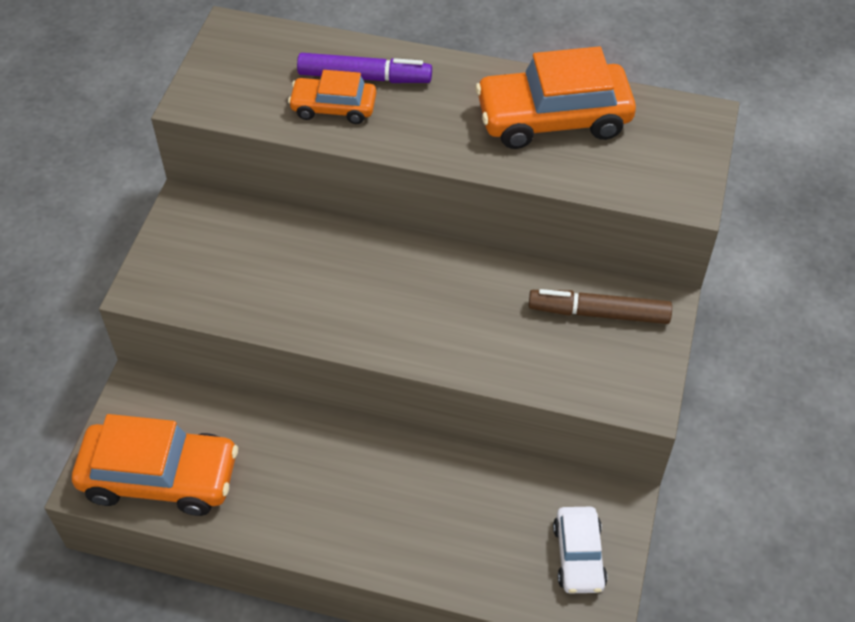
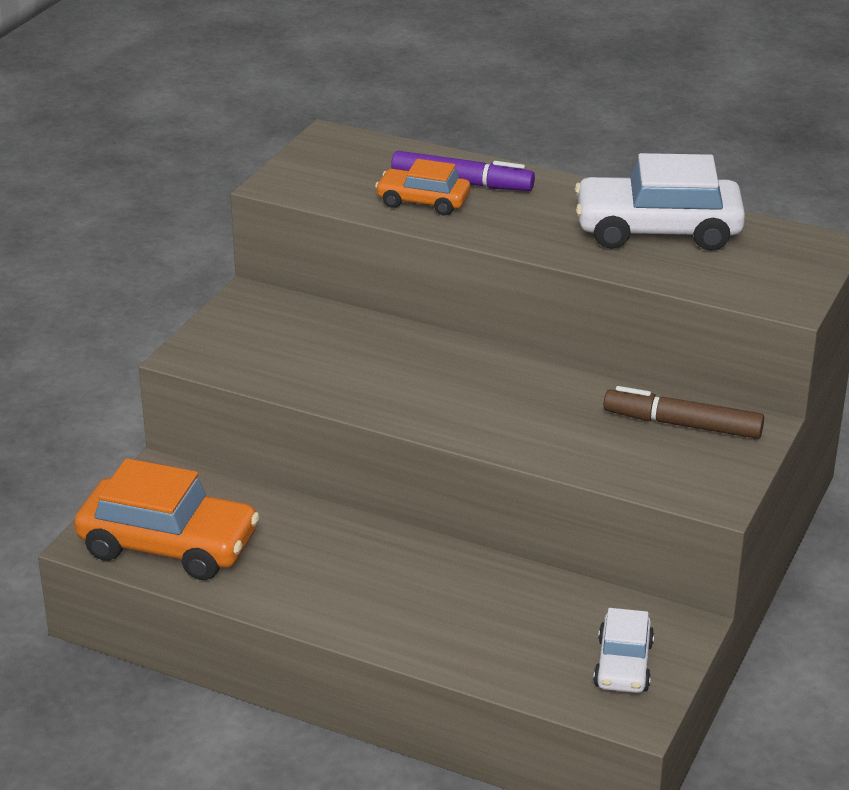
camera: 10 degrees right, 20 degrees down
orange car [475,46,636,149] -> white car [575,153,745,251]

